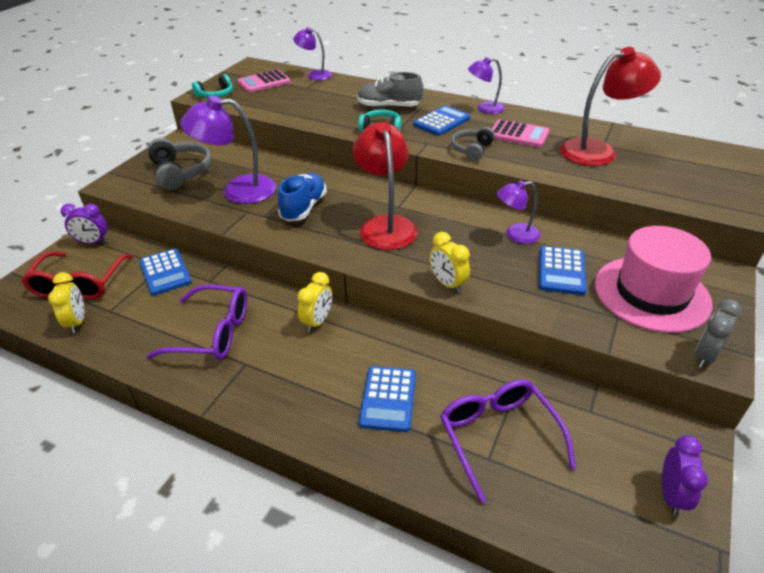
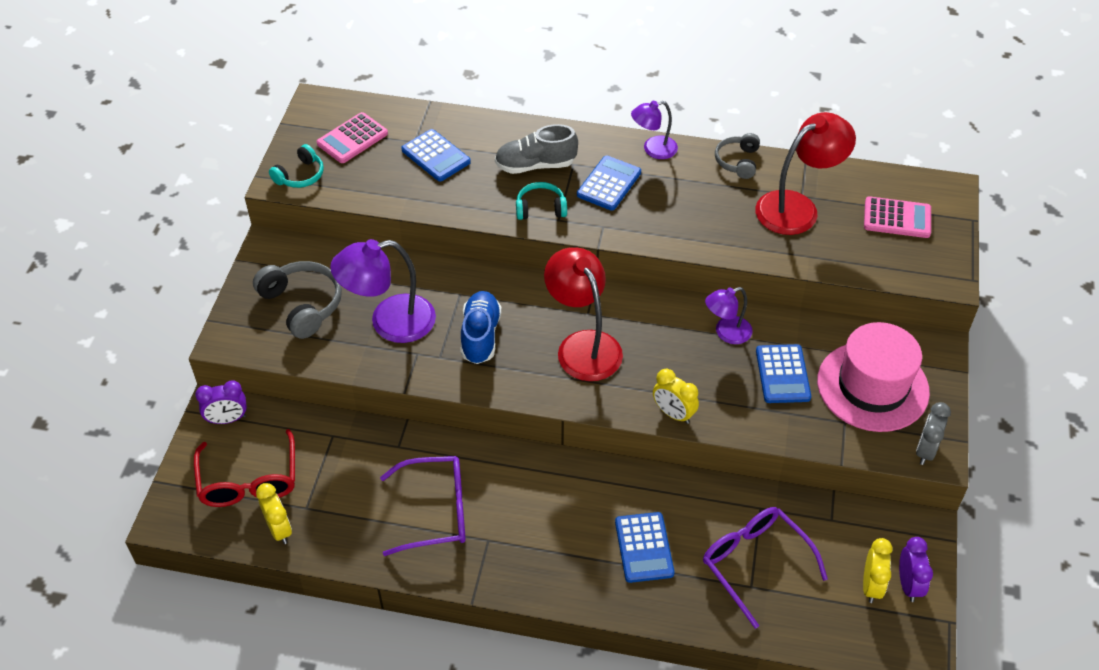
camera: 15 degrees left, 10 degrees up
blue calculator [139,249,192,295] -> blue calculator moved to [401,129,471,182]
purple lamp [293,27,332,80] -> none
yellow clock [297,272,332,332] -> yellow clock moved to [863,538,892,603]
grey headphones [451,127,495,161] -> grey headphones moved to [715,133,760,179]
pink calculator [492,119,550,147] -> pink calculator moved to [864,196,931,238]

